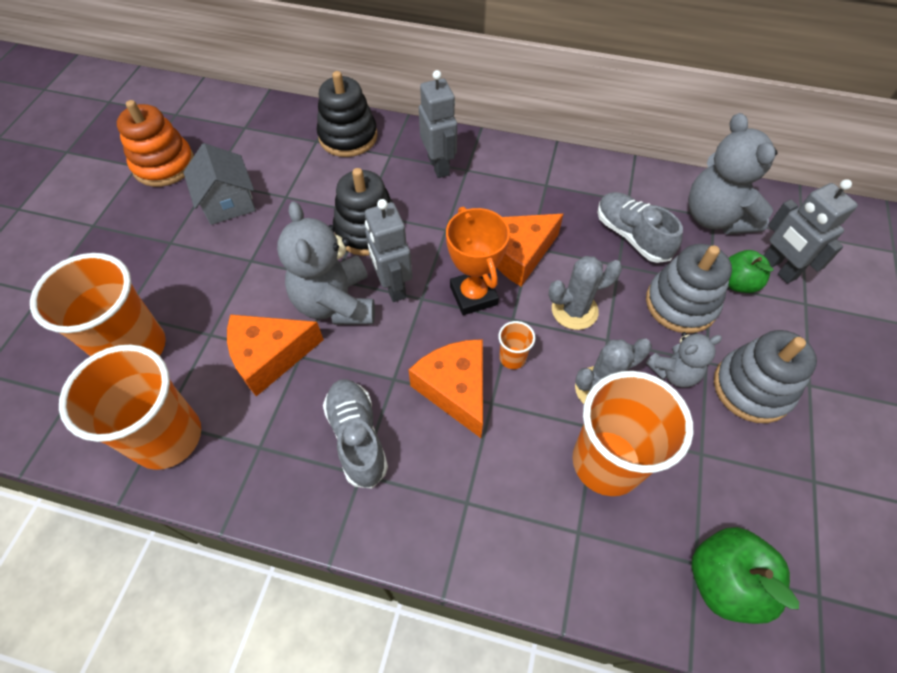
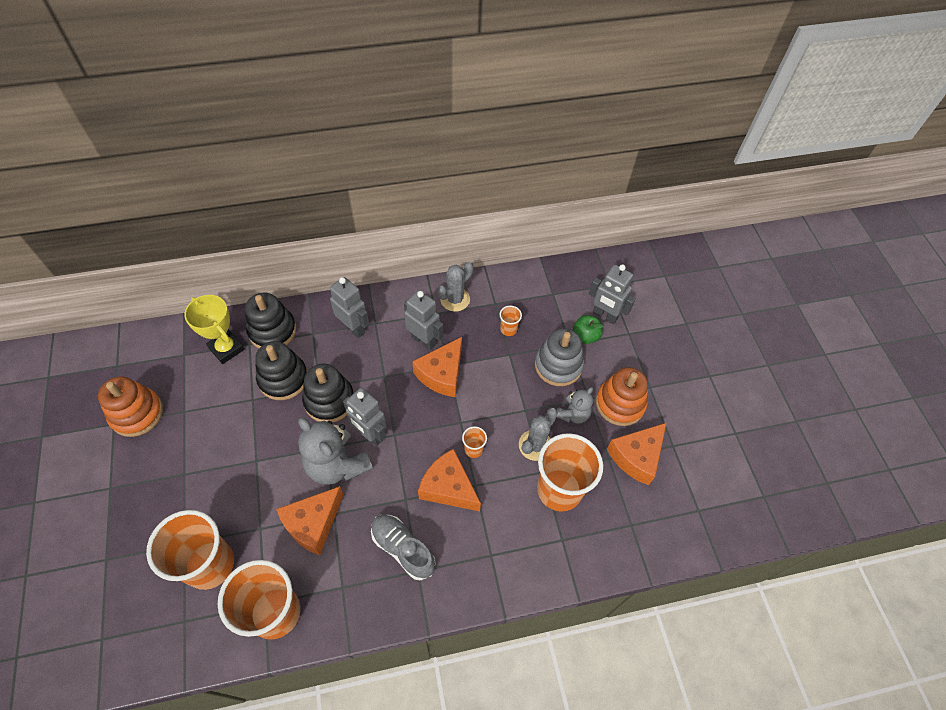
camera: 30 degrees left, 0 degrees up
grey house [183,143,256,225] -> none
orange trophy [446,207,510,315] -> none
grey cactus [548,256,623,330] -> grey cactus moved to [437,262,474,312]
grey shoe [597,192,683,263] -> orange cup [499,306,522,336]
grey teddy bear [688,113,778,234] -> none
green apple [692,527,799,624] -> none
grey stacking toy [714,330,817,423] -> orange stacking toy [596,367,648,426]
none -> yellow trophy [184,295,245,364]
none -> black stacking toy [255,341,307,400]
none -> grey robot [404,290,443,351]
none -> orange cheese [607,423,666,485]

